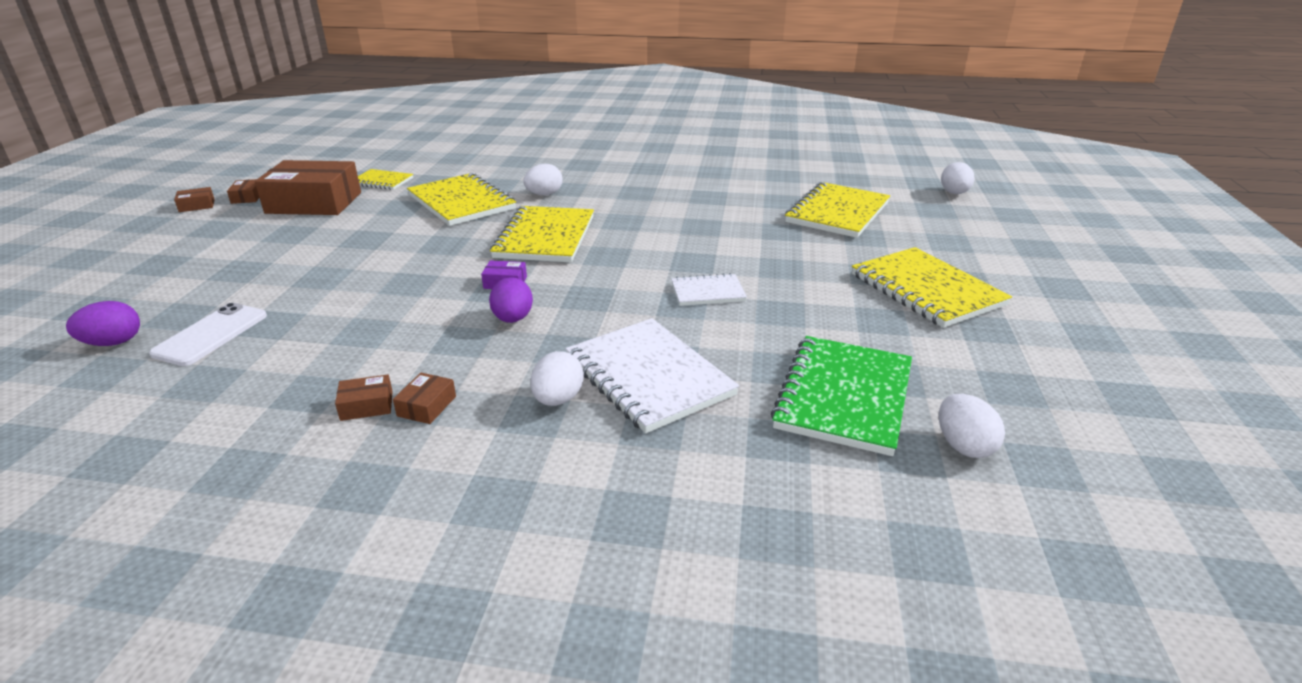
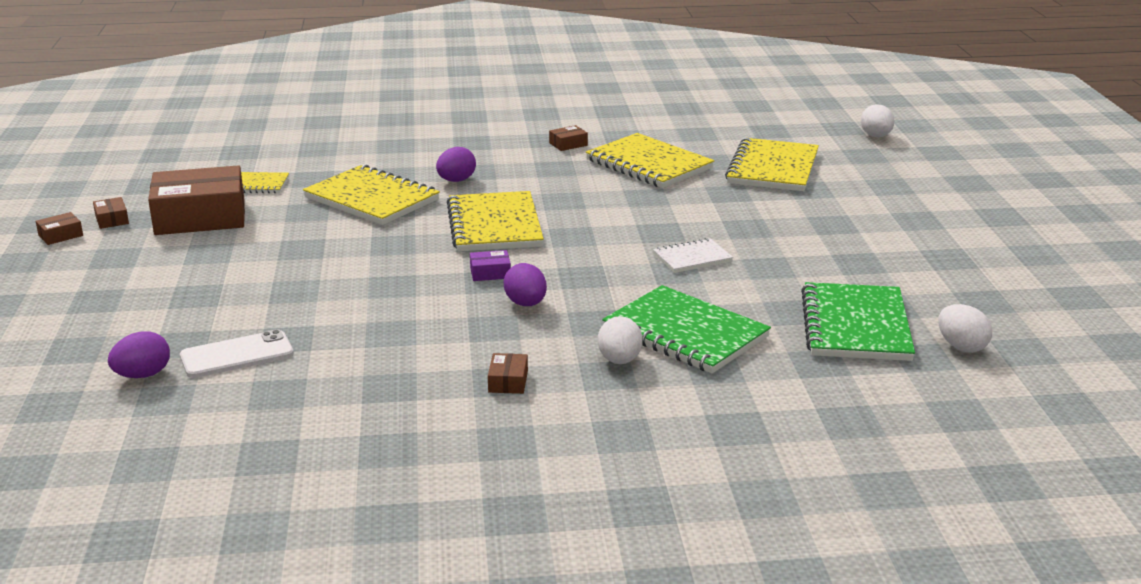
camera: 15 degrees left, 5 degrees down
white phone [149,303,267,366] -> white phone turned 60 degrees clockwise [180,329,294,378]
brown box [335,375,393,421] -> brown box moved to [549,125,588,151]
white egg [523,164,563,195] -> purple egg [436,147,476,182]
white notebook [565,318,739,433] -> green notebook [602,285,771,373]
yellow notebook [852,247,1012,328] -> yellow notebook moved to [586,133,714,188]

